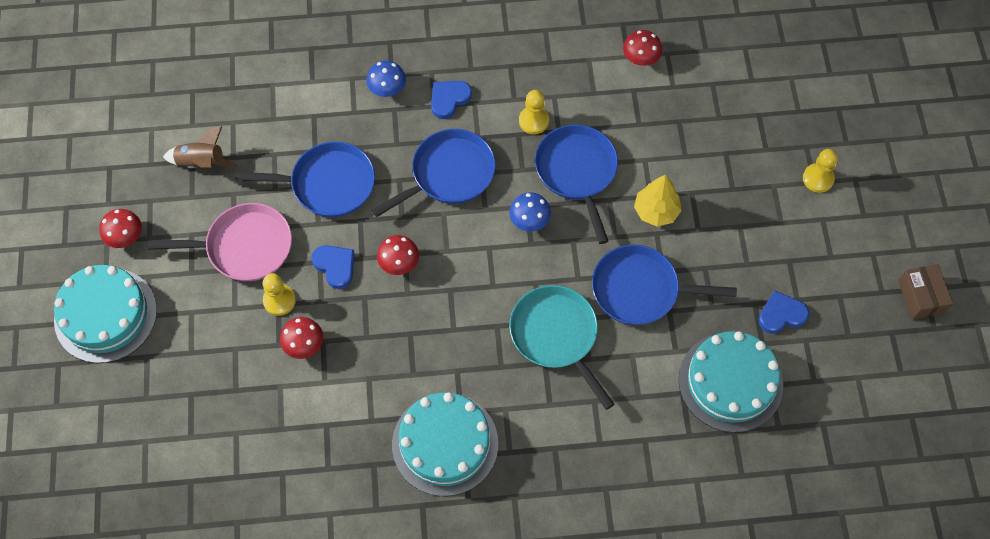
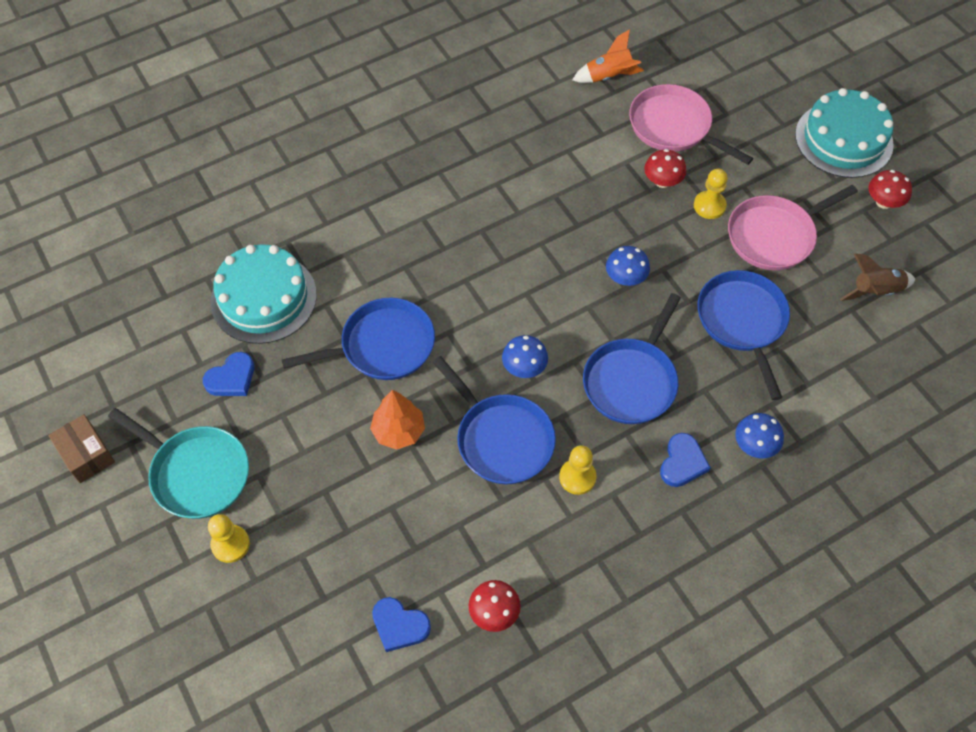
camera: 155 degrees right, 5 degrees down
blue pan [235,141,375,217] -> blue pan turned 105 degrees clockwise [697,270,790,400]
blue heart [312,245,354,289] -> blue heart moved to [372,597,431,652]
red mushroom [377,235,419,275] -> blue mushroom [606,246,650,286]
turquoise cake [392,392,498,496] -> none
turquoise pan [509,285,615,410] -> turquoise pan moved to [108,408,249,519]
yellow tree [634,175,682,227] -> orange tree [370,390,425,450]
none -> orange rocket [572,29,644,83]
none -> pink pan [629,84,753,165]

